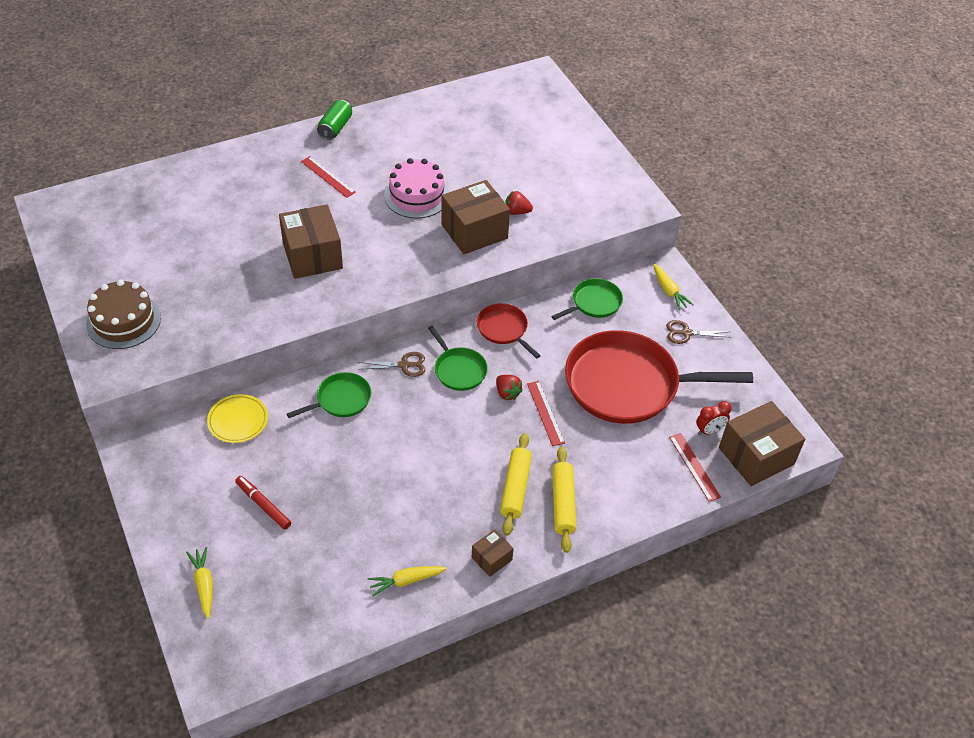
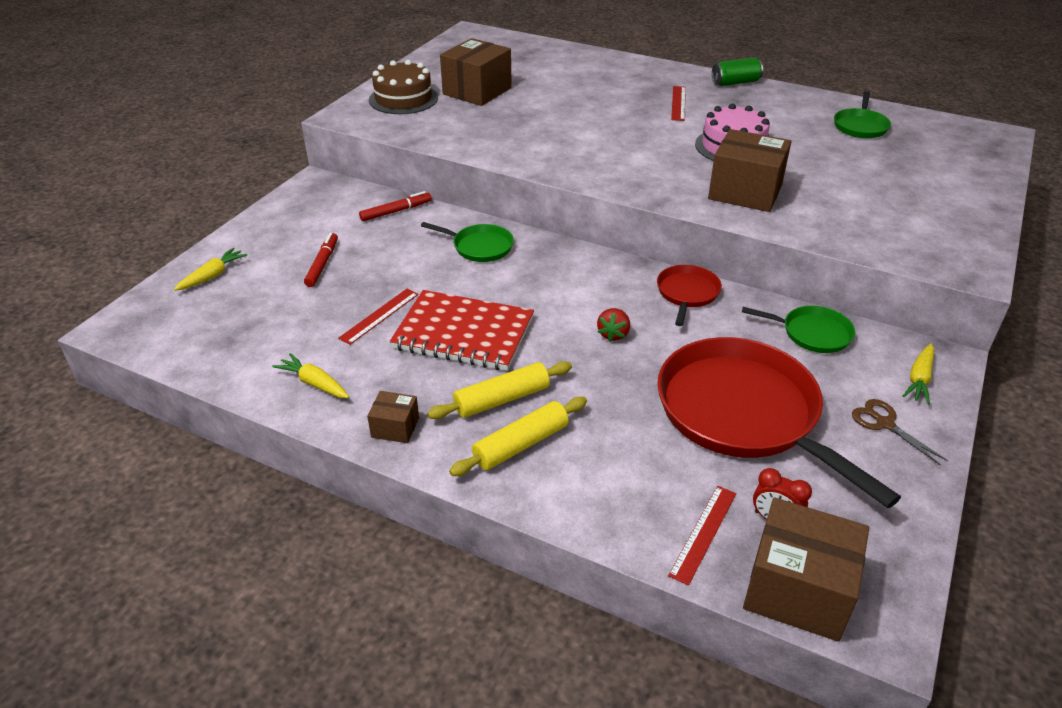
camera: 55 degrees right, 10 degrees down
yellow plate [207,394,268,443] -> red marker [359,191,432,221]
brown box [279,204,343,279] -> brown box moved to [440,38,512,106]
brown scissors [358,352,425,377] -> none
green pan [428,326,488,391] -> green pan moved to [834,91,891,138]
red strawberry [505,191,533,215] -> none
red ruler [527,381,565,446] -> red ruler moved to [338,289,418,345]
none -> red notebook [390,290,534,371]

